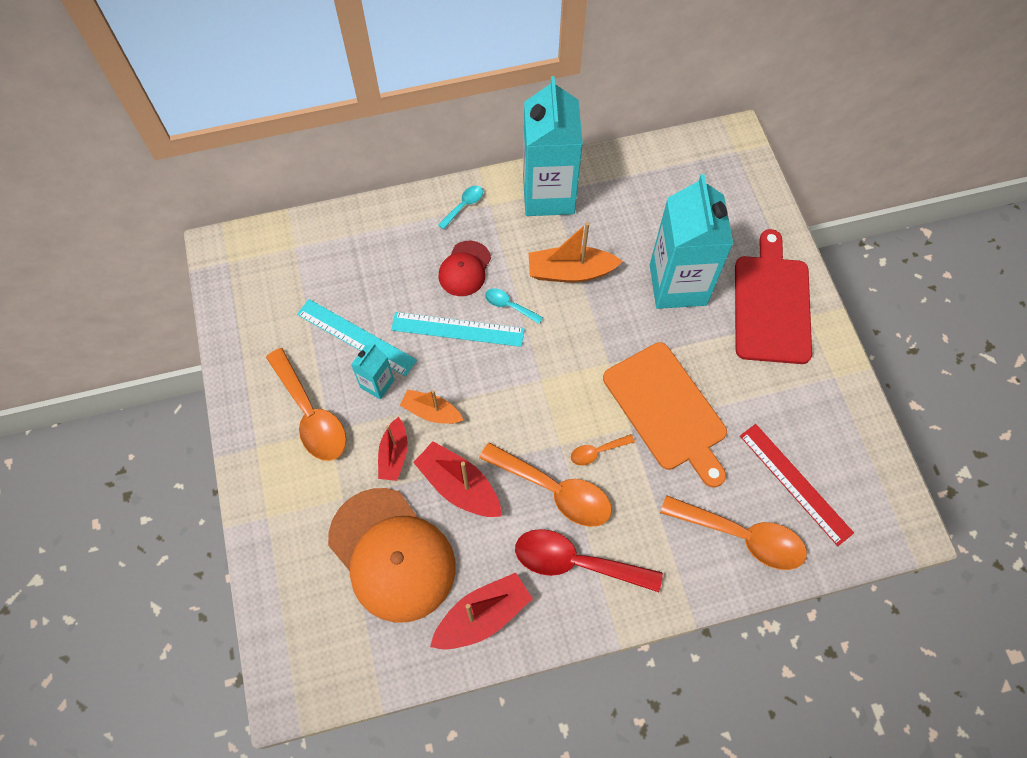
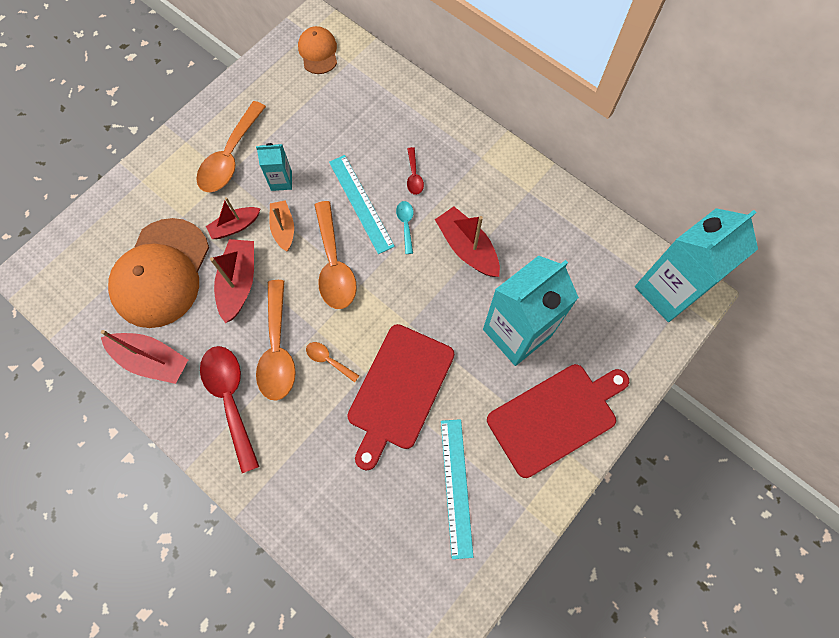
camera: 55 degrees right, 5 degrees up
turquoise ruler [297,299,417,376] -> turquoise ruler moved to [441,419,473,559]
turquoise spoon [438,186,483,230] -> none
red cap [439,241,491,296] -> red spoon [407,147,424,195]
turquoise carton [523,76,583,216] -> turquoise carton moved to [635,208,758,322]
orange boat [529,222,623,282] -> red boat [435,207,500,277]
orange cutting board [603,342,727,487] -> red cutting board [347,324,454,471]
orange spoon [660,495,807,570] -> orange spoon moved to [314,201,357,309]
red ruler [740,424,854,546] -> none
none -> orange cap [298,26,337,74]

